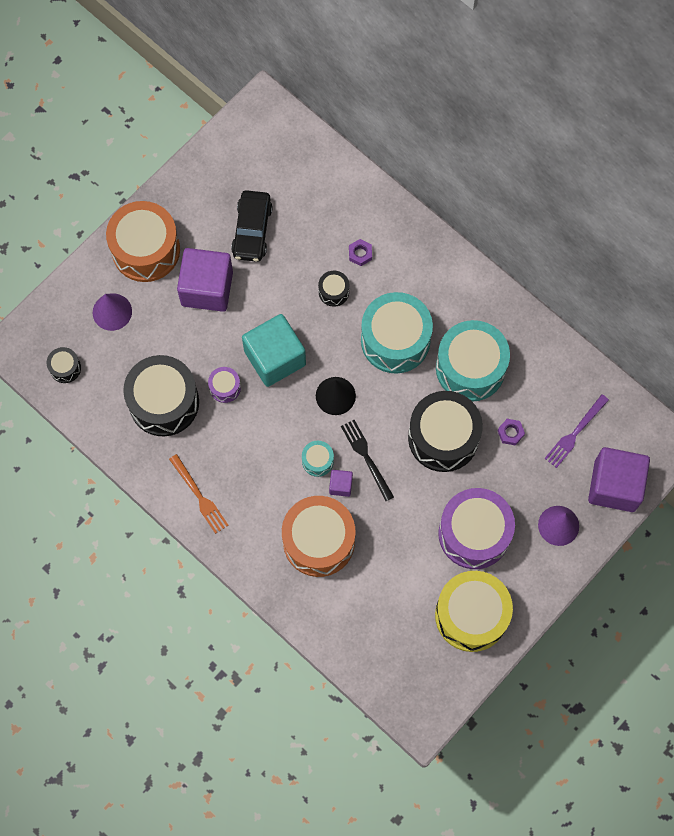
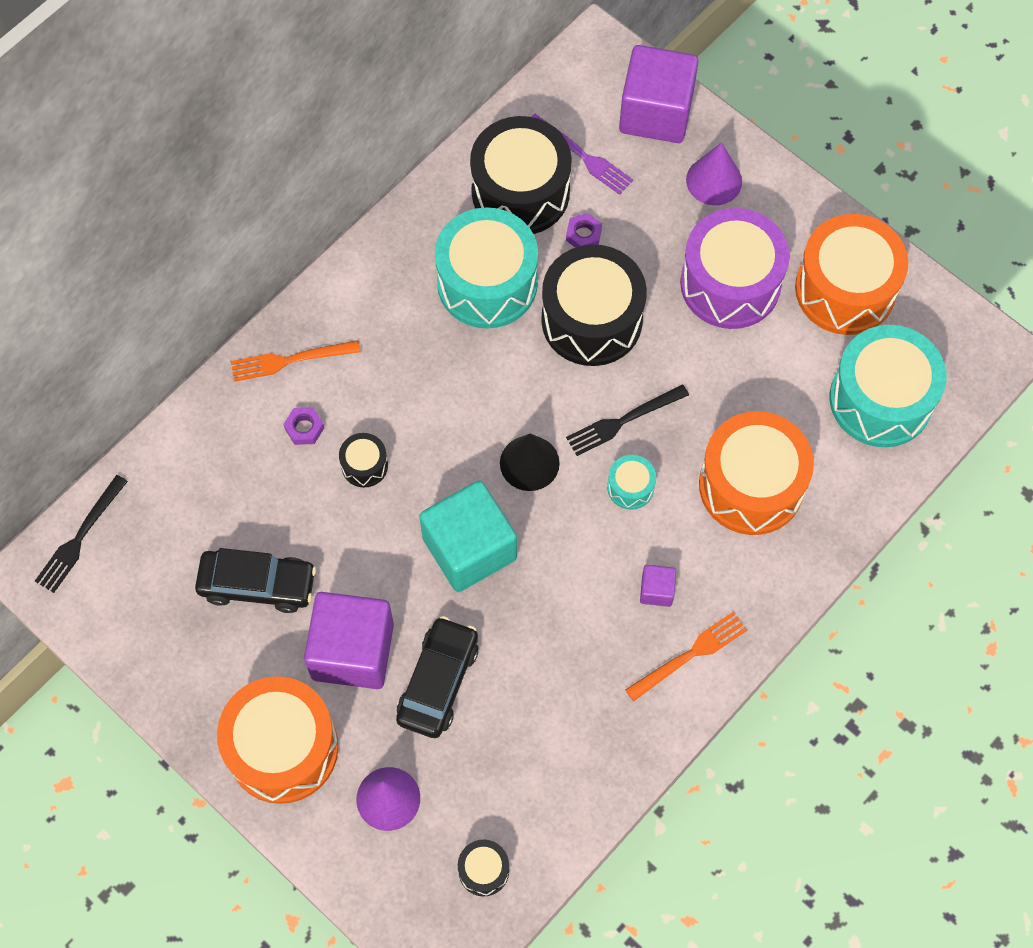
camera: 90 degrees left, 5 degrees down
black drum [123,355,199,436] -> black drum moved to [470,116,572,234]
purple drum [208,367,241,403] -> none
purple cube [329,470,353,497] -> purple cube moved to [640,565,676,607]
turquoise drum [361,292,433,374] -> turquoise drum moved to [830,325,947,447]
yellow drum [435,571,513,652] -> orange drum [795,214,908,335]
none -> black fork [35,475,128,593]
none -> orange fork [231,340,361,382]
none -> black car [396,616,479,738]

